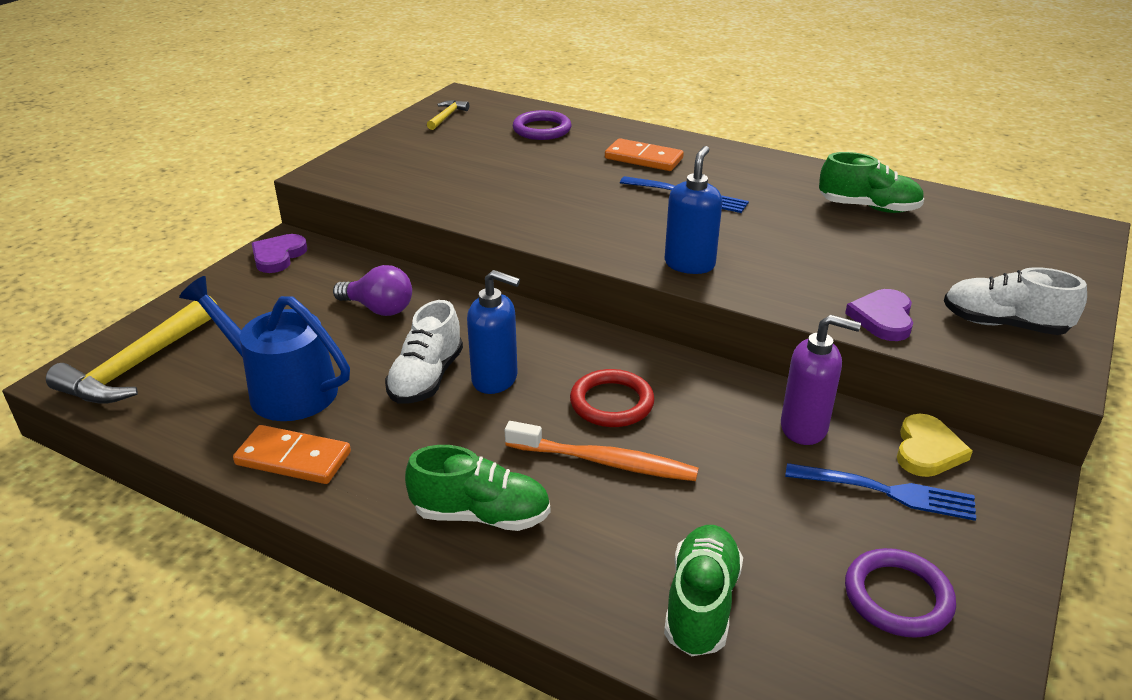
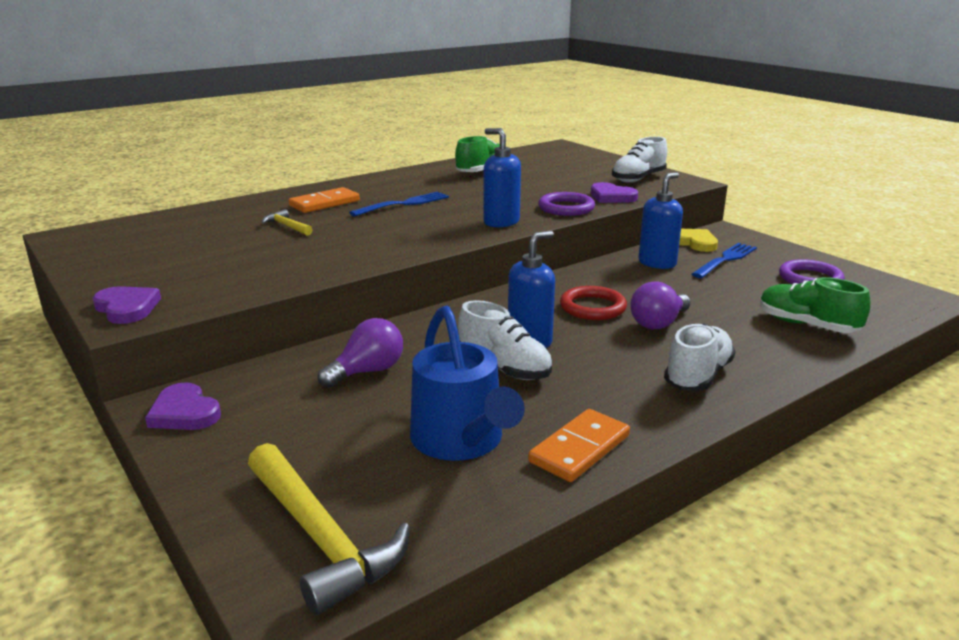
camera: 65 degrees left, 10 degrees down
blue watering can [179,276,350,421] -> blue watering can turned 75 degrees counterclockwise [410,306,525,461]
green shoe [405,445,550,531] -> white shoe [664,324,735,391]
yellow hammer [427,100,469,130] -> yellow hammer moved to [261,209,313,236]
orange toothbrush [505,421,699,481] -> purple light bulb [630,281,691,329]
purple ring [513,110,571,140] -> purple ring moved to [538,192,595,216]
purple soap dispenser [781,315,861,445] -> blue soap dispenser [638,172,683,269]
none -> purple heart [93,286,161,324]

